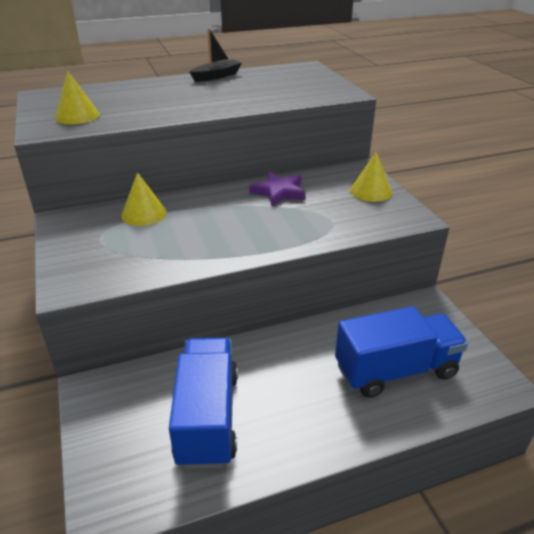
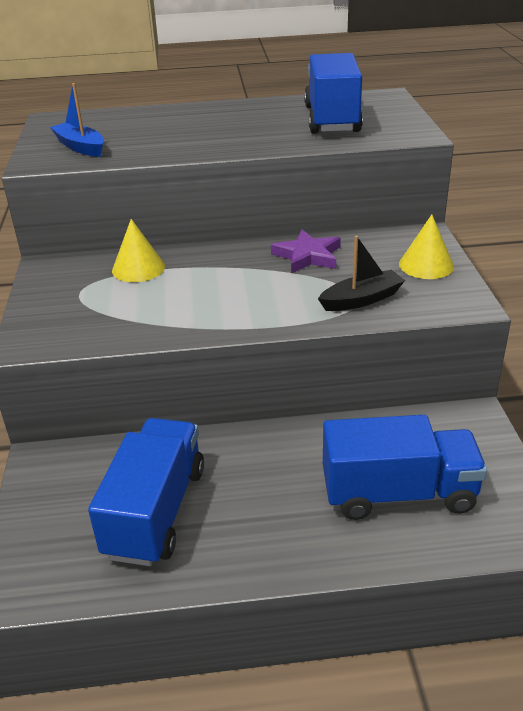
camera: 15 degrees right, 0 degrees up
yellow cone [55,71,100,124] -> blue boat [50,83,104,157]
black boat [189,28,242,82] -> black boat moved to [318,235,405,311]
none -> blue truck [304,53,363,134]

